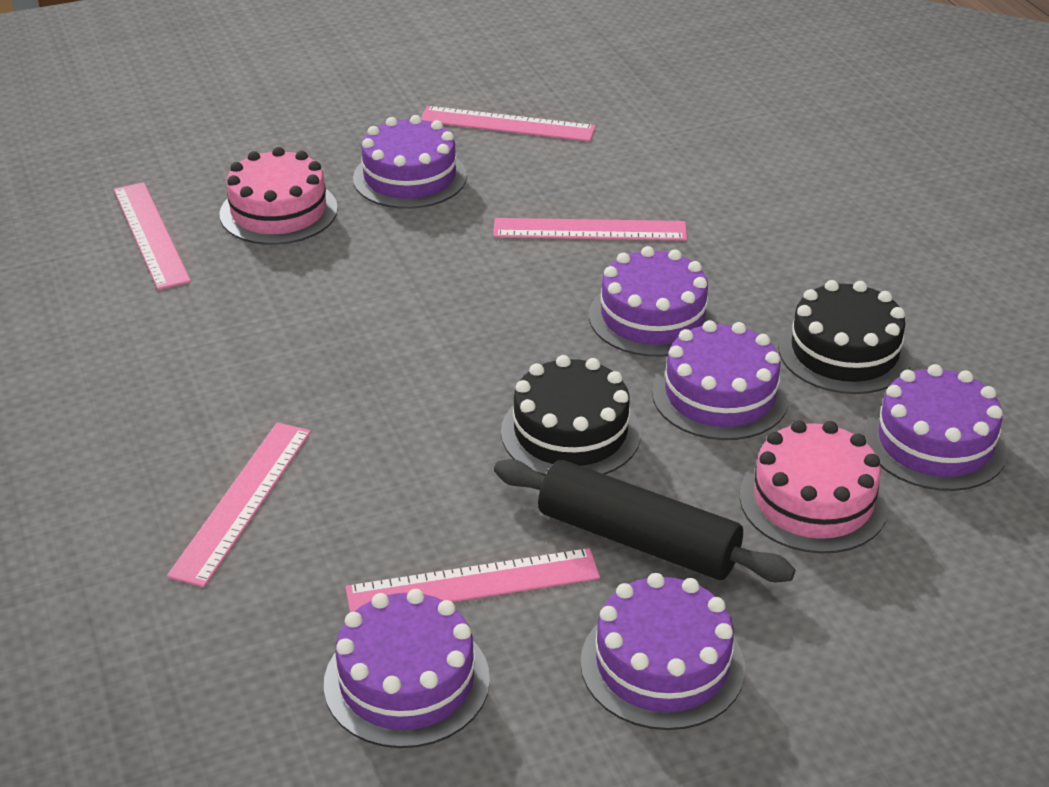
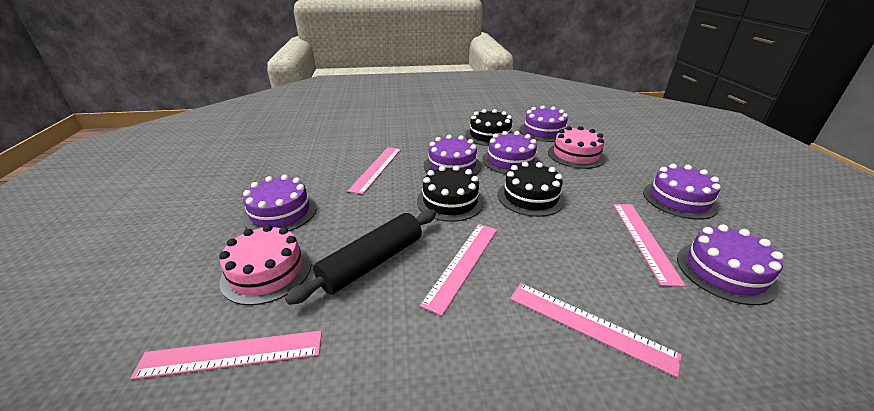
camera: 75 degrees left, 5 degrees down
pink ruler [421,106,596,141] -> pink ruler moved to [420,224,497,316]
black rolling pin [494,459,795,582] -> black rolling pin moved to [285,209,436,305]
none -> black cake [417,165,484,222]

